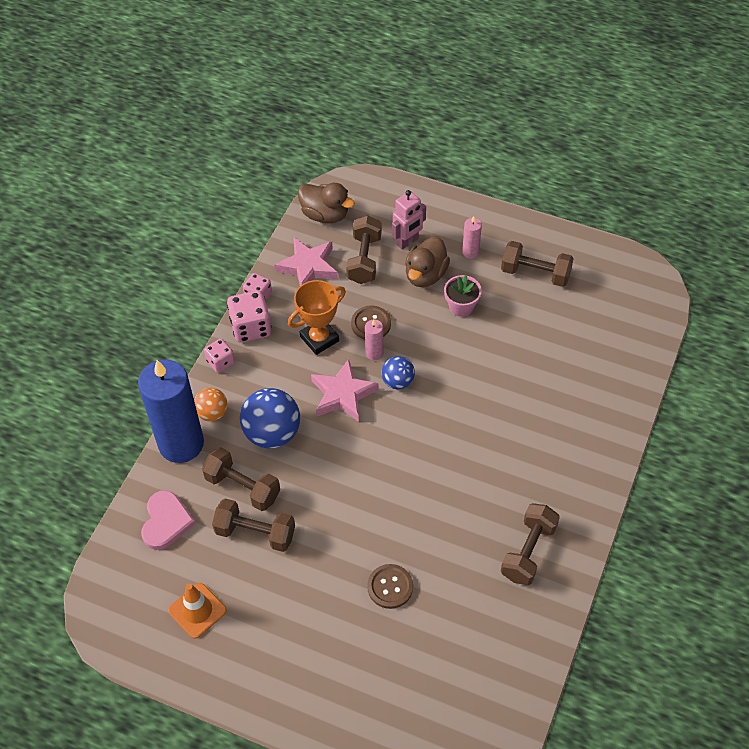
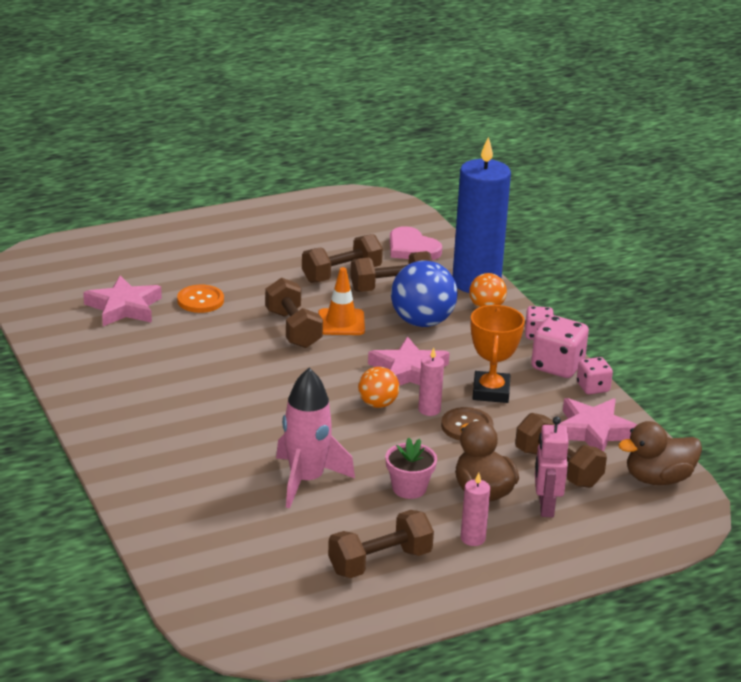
camera: 130 degrees right, 25 degrees down
orange traffic cone [168,583,227,639] -> orange traffic cone moved to [318,267,365,335]
brown button [367,564,413,609] -> orange button [177,285,224,313]
blue ball [382,356,415,389] -> orange ball [358,367,399,408]
brown dumbbell [501,503,560,585] -> brown dumbbell moved to [265,278,323,348]
none -> pink star [83,276,162,326]
none -> pink rocket [276,368,355,508]

